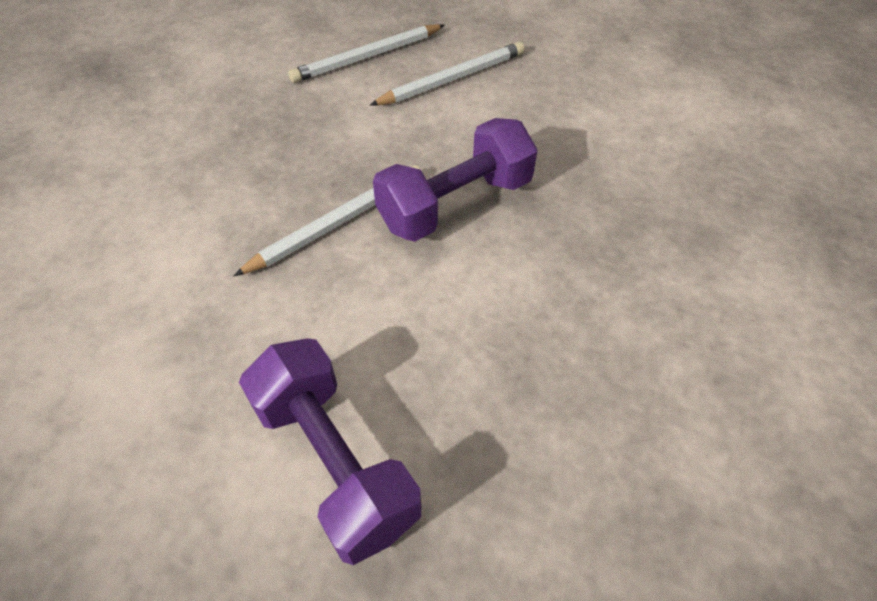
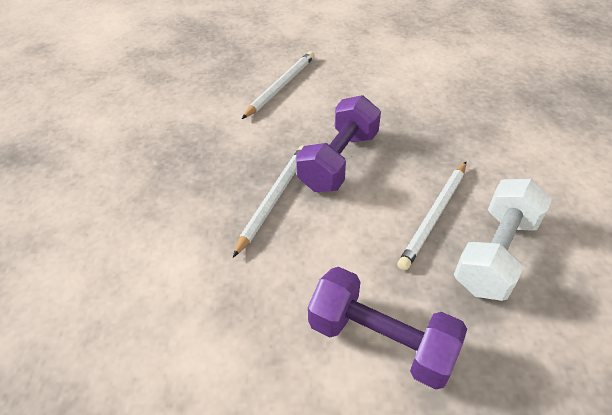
camera: 25 degrees left, 5 degrees down
white pencil [288,24,445,83] -> white pencil moved to [397,162,466,271]
none -> white dumbbell [454,179,552,301]

